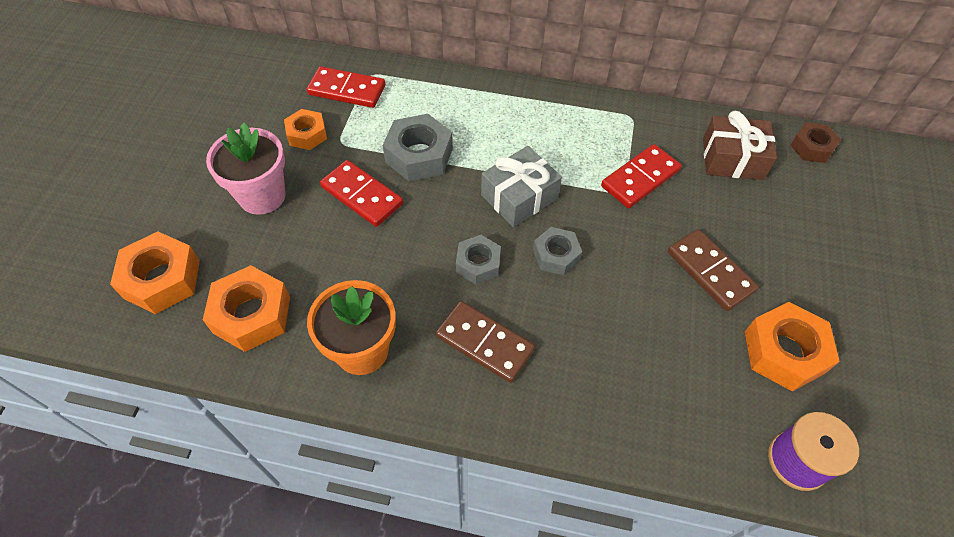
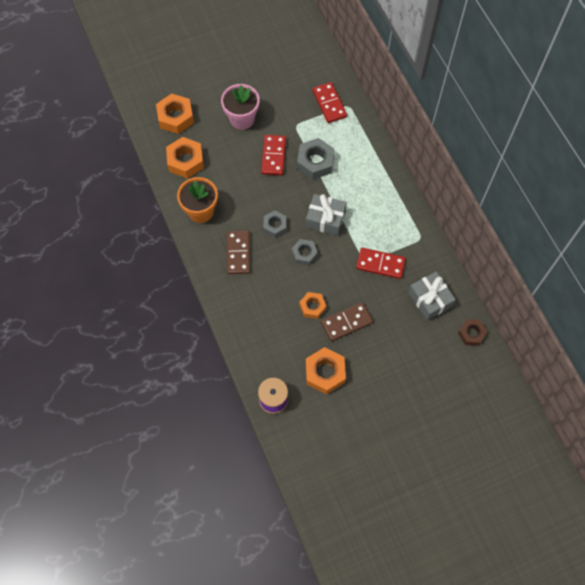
camera: 55 degrees right, 10 degrees up
orange nut [284,109,327,150] -> orange nut moved to [300,292,326,319]
brown domino [668,229,759,311] -> brown domino turned 45 degrees clockwise [321,302,373,341]
brown gift [703,111,777,180] -> grey gift [408,271,456,321]

